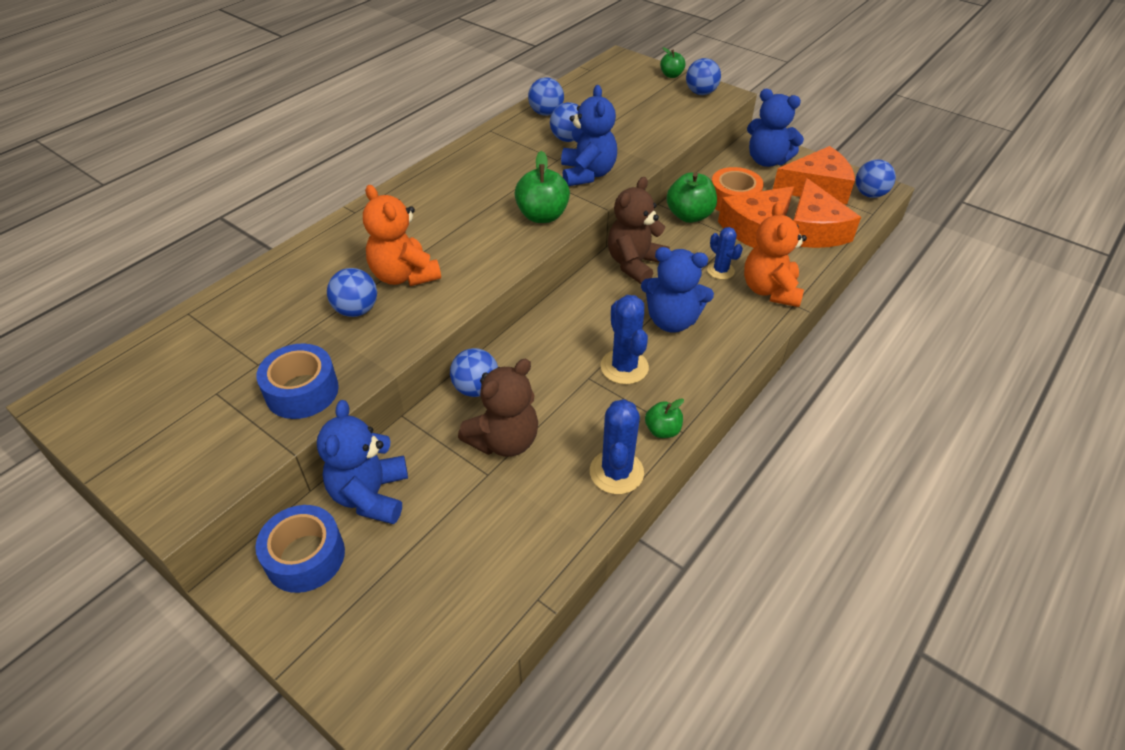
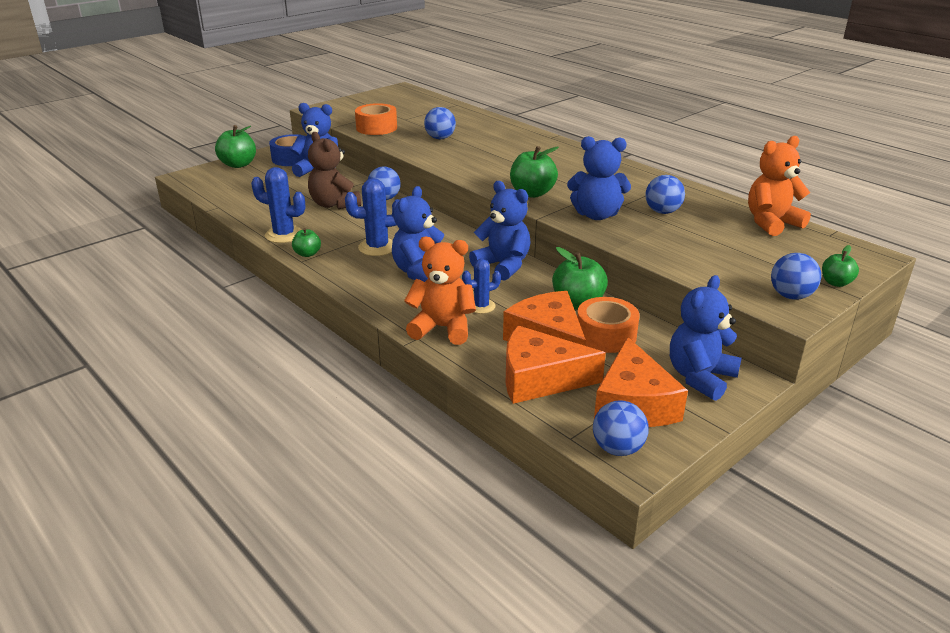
camera: 100 degrees right, 15 degrees down
blue tape [256,344,339,419] -> orange tape [355,103,397,135]
orange teddy bear [363,185,441,286] -> orange teddy bear moved to [748,136,811,236]
blue ball [528,77,564,116] -> none
brown teddy bear [608,177,670,284] -> blue teddy bear [469,181,531,281]
none -> green apple [215,125,256,168]

